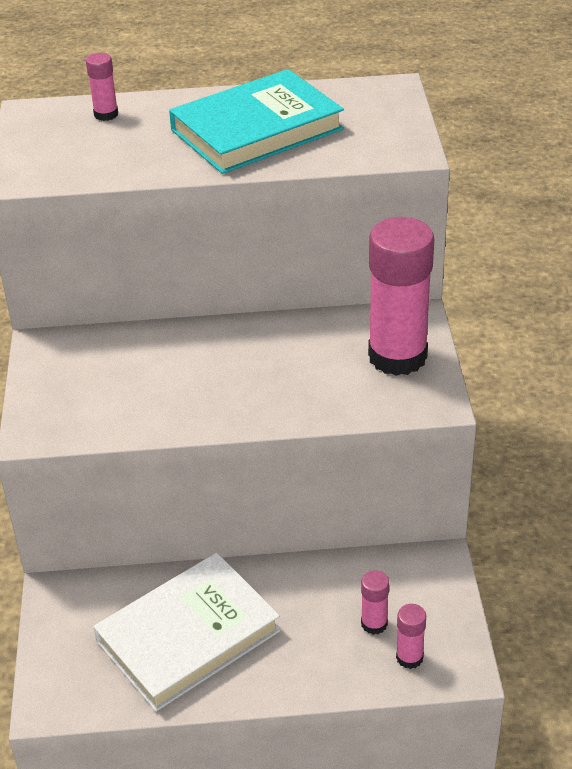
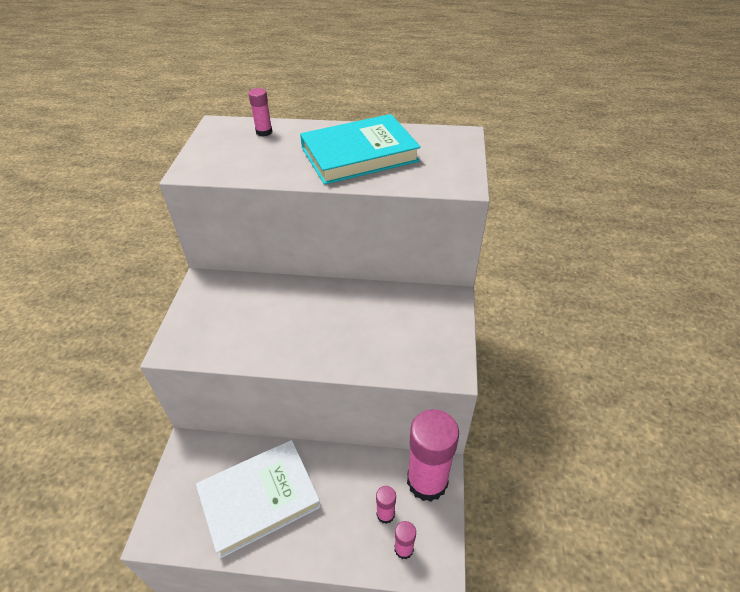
camera: 10 degrees right, 5 degrees up
pink glue stick [368,217,434,376] -> pink glue stick moved to [407,409,459,502]

